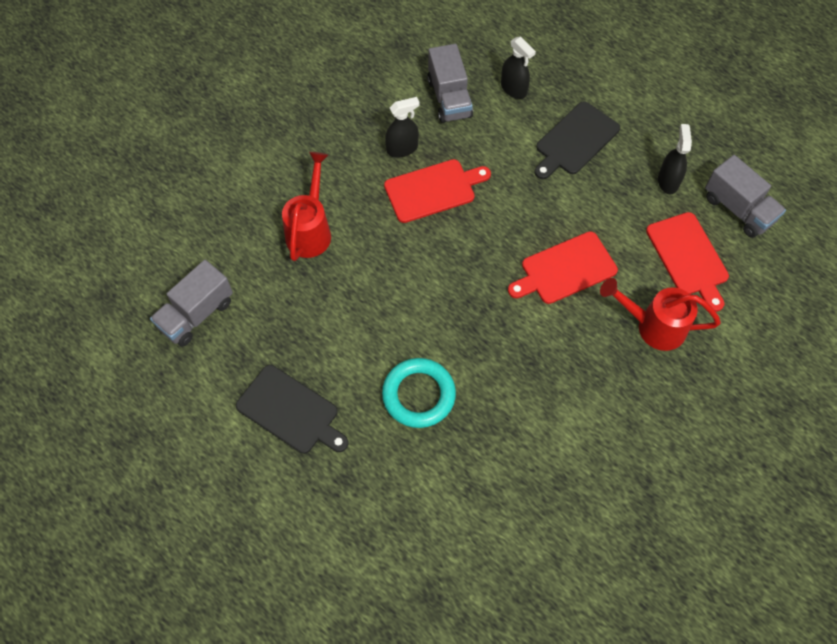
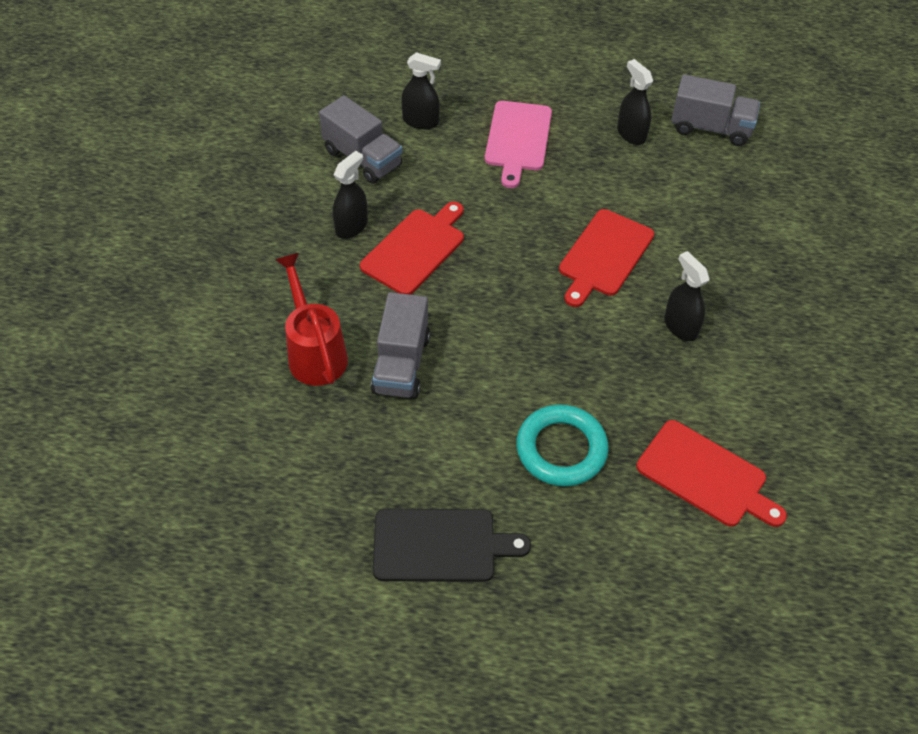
camera: 35 degrees left, 10 degrees down
grey truck [150,260,233,346] -> grey truck moved to [371,292,430,399]
black cutting board [535,101,620,179] -> pink cutting board [485,101,552,188]
red watering can [600,278,721,351] -> none
red cutting board [646,212,729,312] -> red cutting board moved to [636,420,787,527]
none -> black spray bottle [664,251,710,341]

